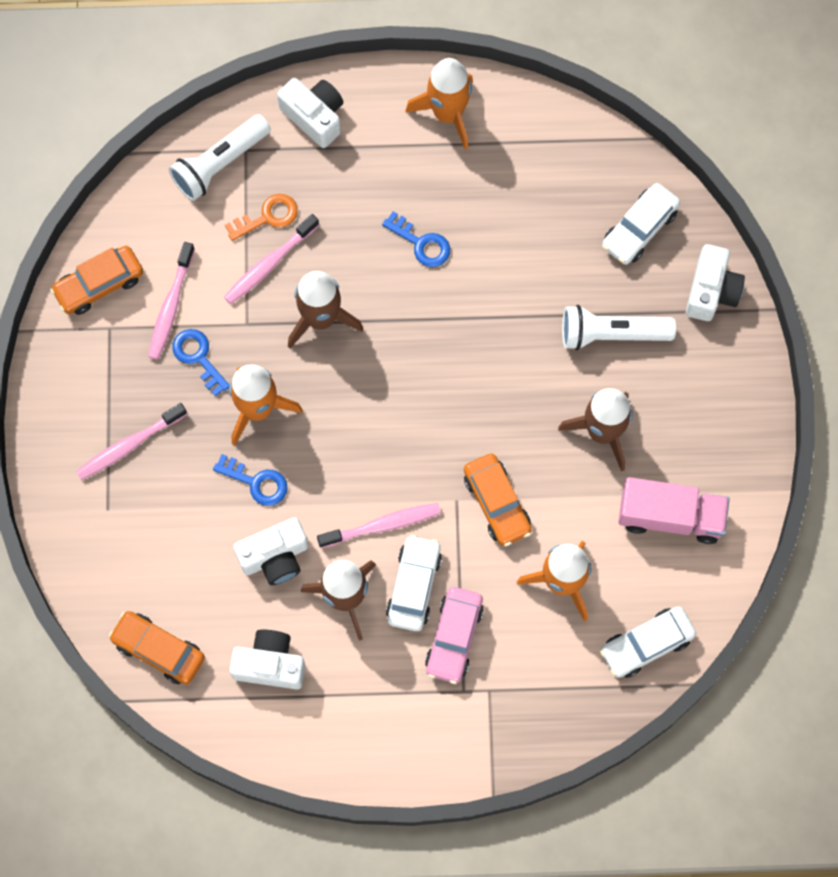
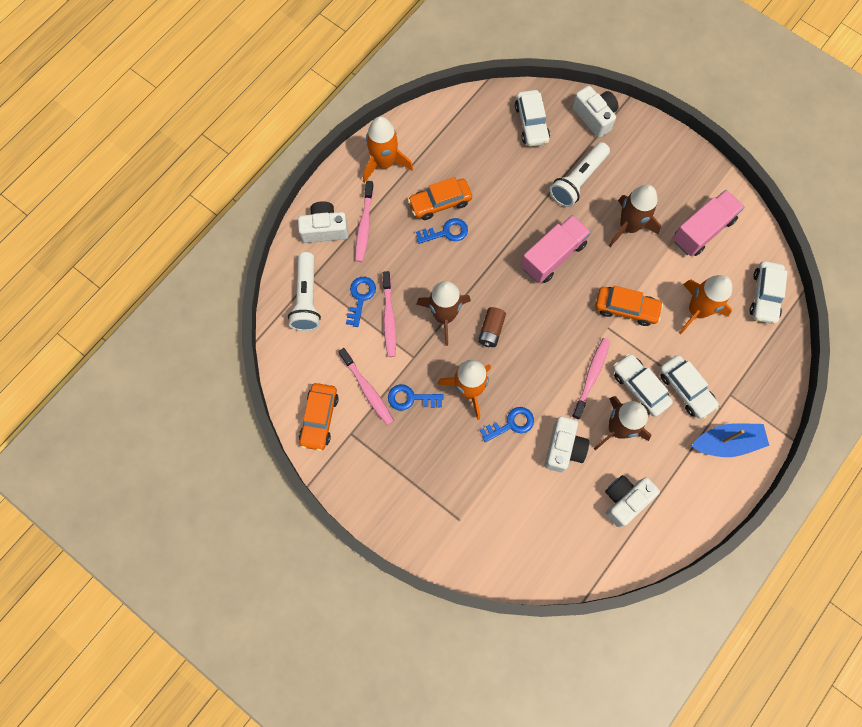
camera: 50 degrees left, 0 degrees up
pink toothbrush [76,403,187,480] -> pink toothbrush moved to [355,181,374,262]
orange car [109,611,205,685] -> orange car moved to [408,177,472,220]
orange key [225,194,298,241] -> blue key [346,277,376,327]
pink car [425,587,484,684] -> white car [660,355,719,419]
none -> brown battery [478,307,506,347]
none -> pink truck [521,215,591,284]
none -> blue boat [691,423,769,457]

